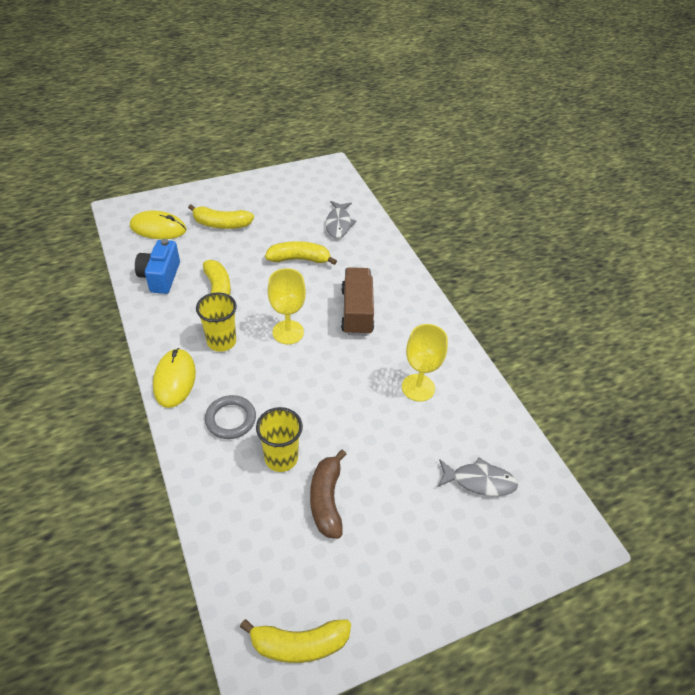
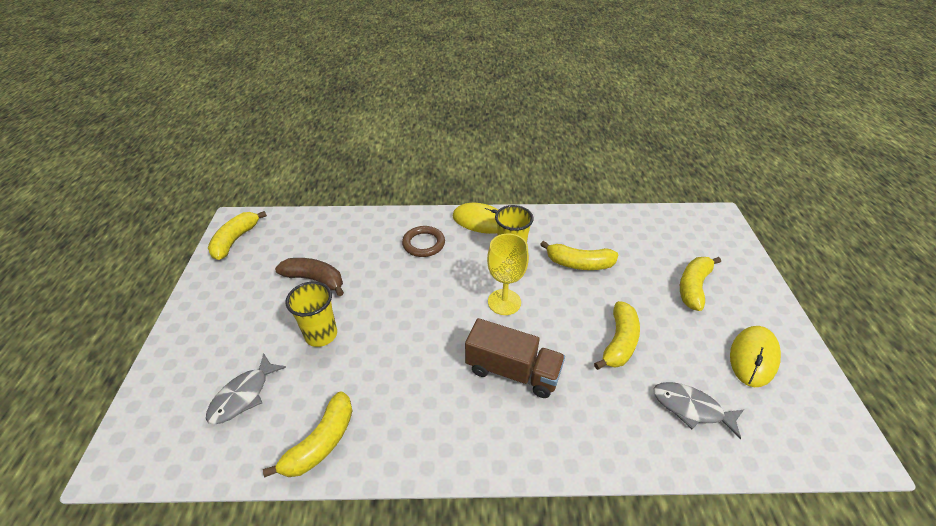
camera: 115 degrees right, 5 degrees down
yellow mouse [130,211,187,239] -> yellow mouse moved to [730,326,781,387]
blue camera [135,239,180,294] -> none
grey ring [205,395,256,439] -> brown ring [402,226,445,257]
yellow cup [256,407,303,472] -> yellow cup moved to [285,281,337,347]
yellow goblet [402,324,448,402] -> none
none -> yellow banana [263,391,352,478]

